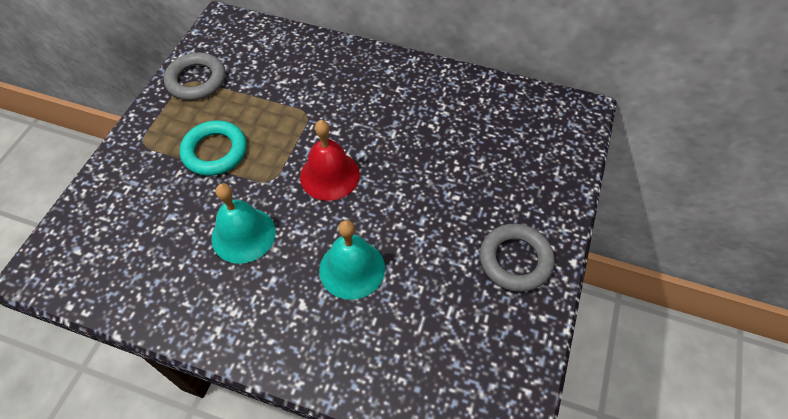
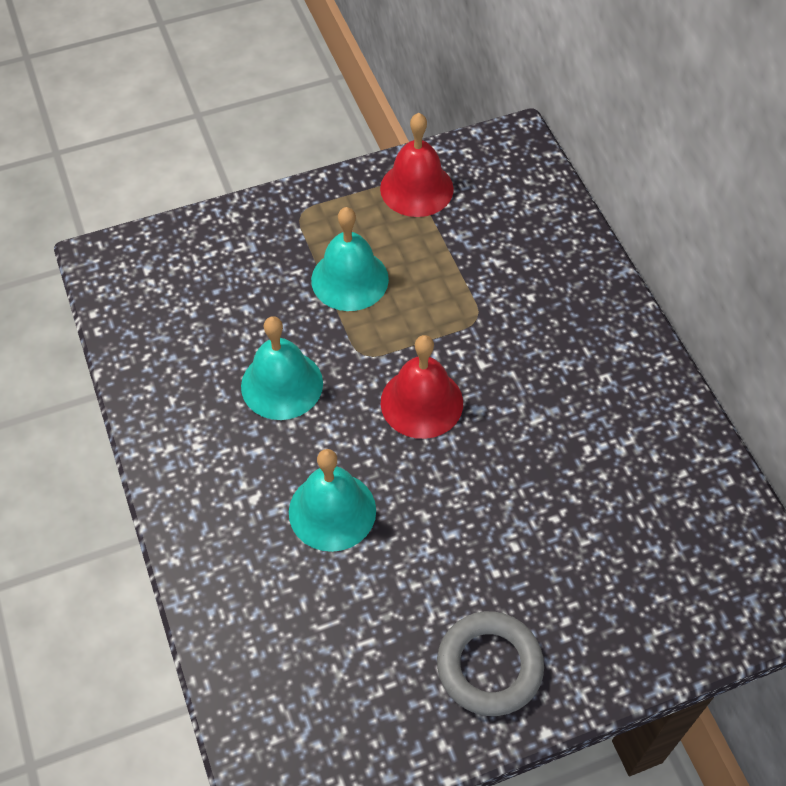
camera: 50 degrees right, 0 degrees up
grey ring [164,52,226,100] -> red bell [380,113,454,217]
turquoise ring [180,120,247,176] -> turquoise bell [311,207,389,311]

